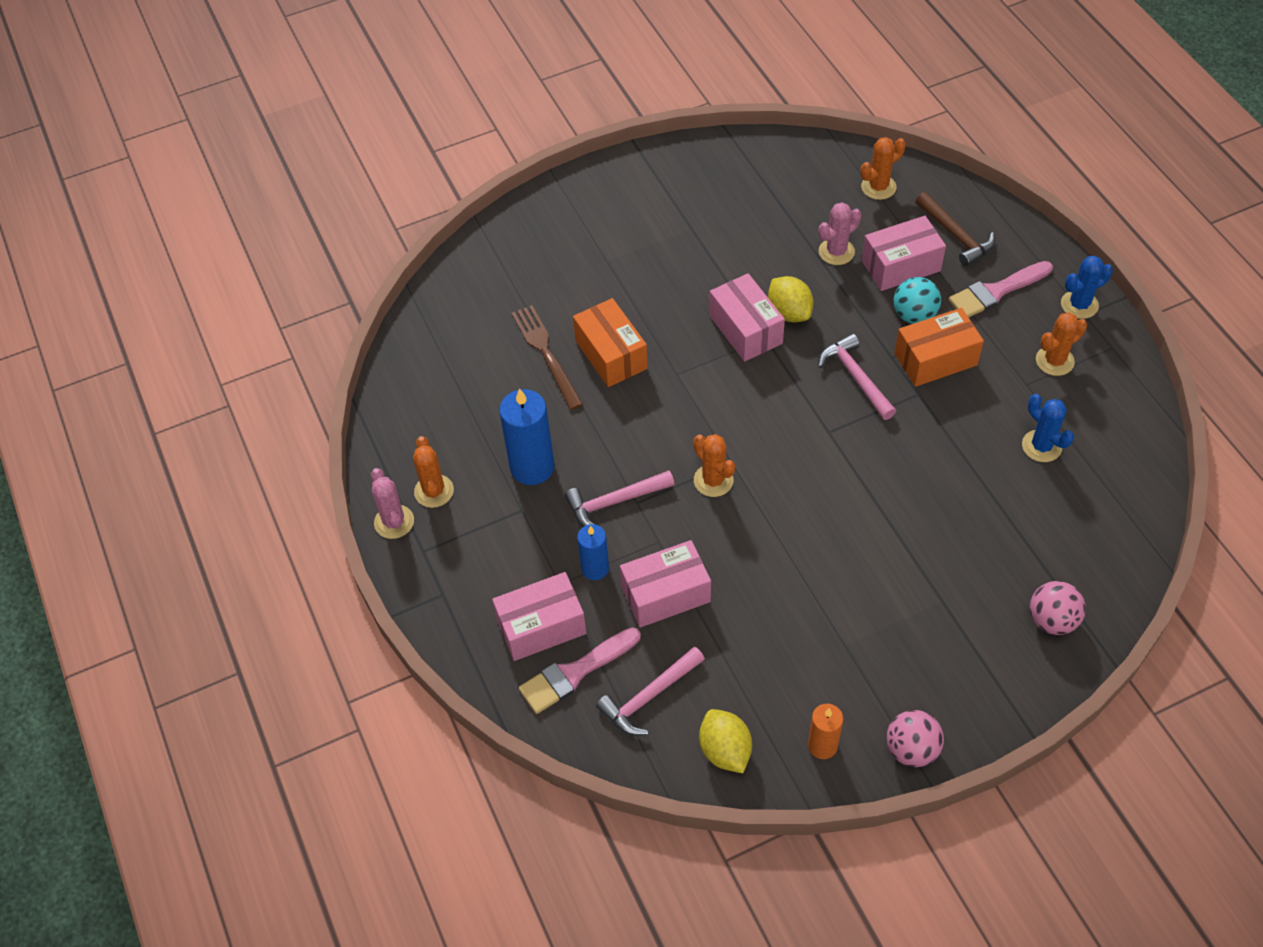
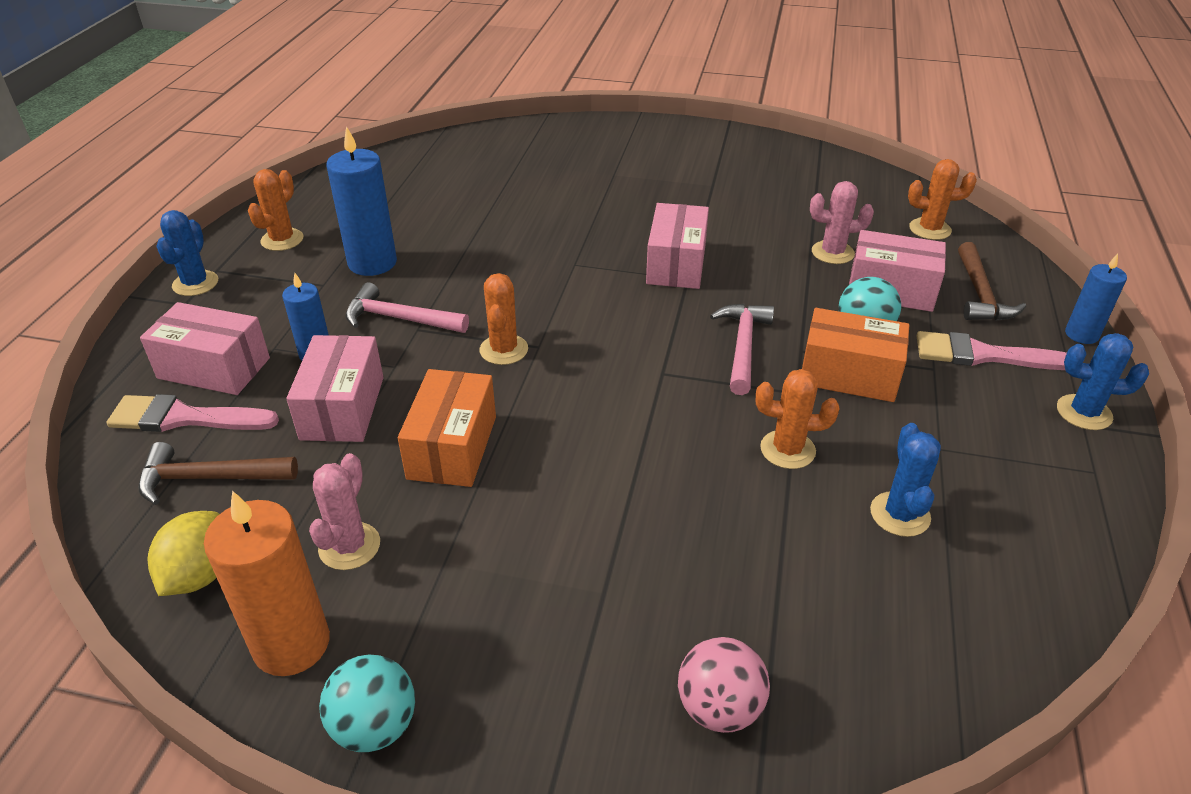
camera: 35 degrees right, 15 degrees down
pink cactus [371,468,414,539] -> pink cactus moved to [309,453,380,570]
brown fork [512,305,583,410] -> none
orange box [573,298,648,387] -> orange box moved to [398,369,496,487]
pink hammer [596,646,705,736] -> brown hammer [138,442,298,505]
pink box [620,540,711,628] -> pink box turned 75 degrees clockwise [286,335,384,442]
yellow lemon [768,276,813,322] -> none
orange candle [808,704,843,759] -> orange candle [204,491,330,676], size x1.68
pink ball [887,710,944,767] -> turquoise ball [319,655,415,752]
orange cactus [1036,312,1087,376] -> orange cactus moved to [756,369,839,469]
none -> blue cactus [156,210,218,296]
none -> blue candle [1065,254,1127,344]

